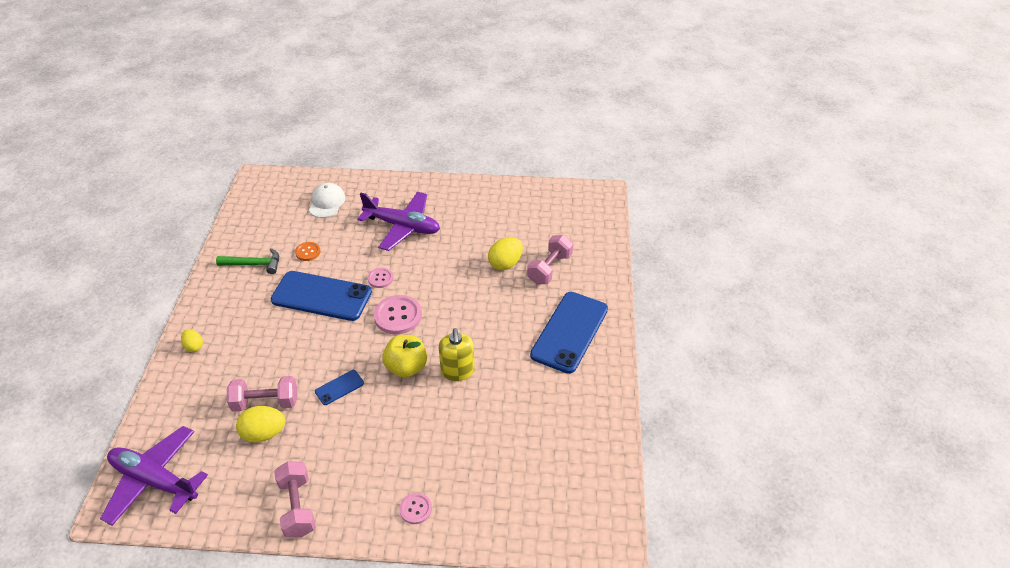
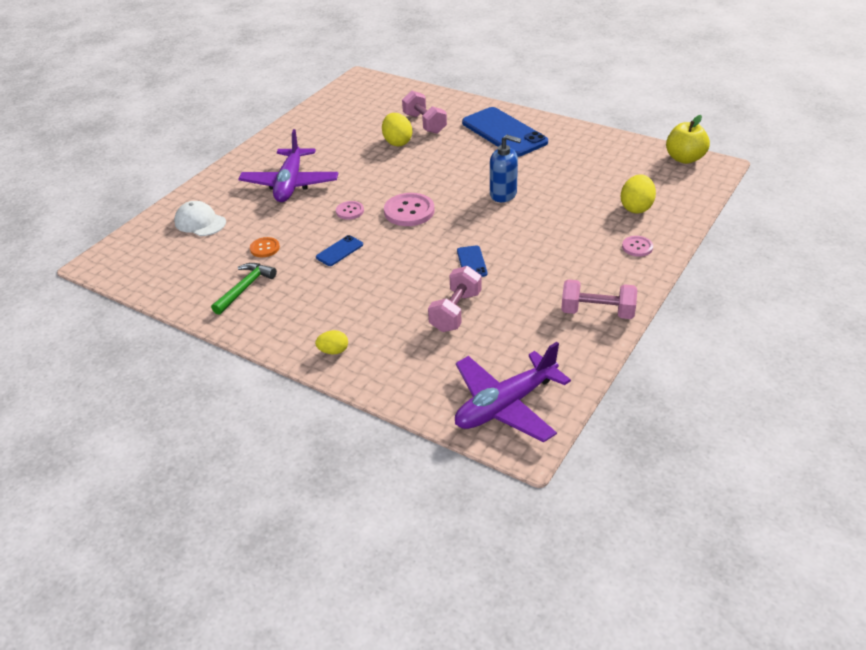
camera: 60 degrees left, 5 degrees down
yellow egg [236,406,285,443] -> yellow egg moved to [621,174,656,213]
blue phone [270,271,372,321] -> blue phone [316,235,363,266], size x0.44
purple plane [358,192,440,251] -> purple plane turned 135 degrees clockwise [239,129,338,202]
yellow apple [382,335,427,378] -> yellow apple moved to [666,115,710,164]
yellow soap dispenser [439,328,475,381] -> blue soap dispenser [490,135,521,202]

